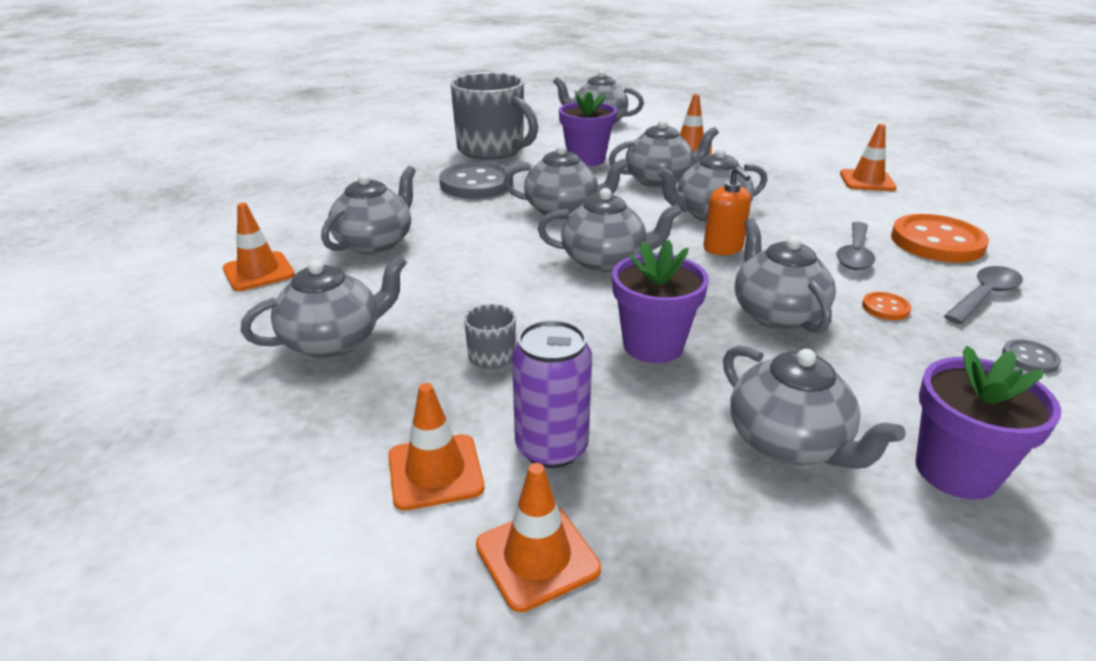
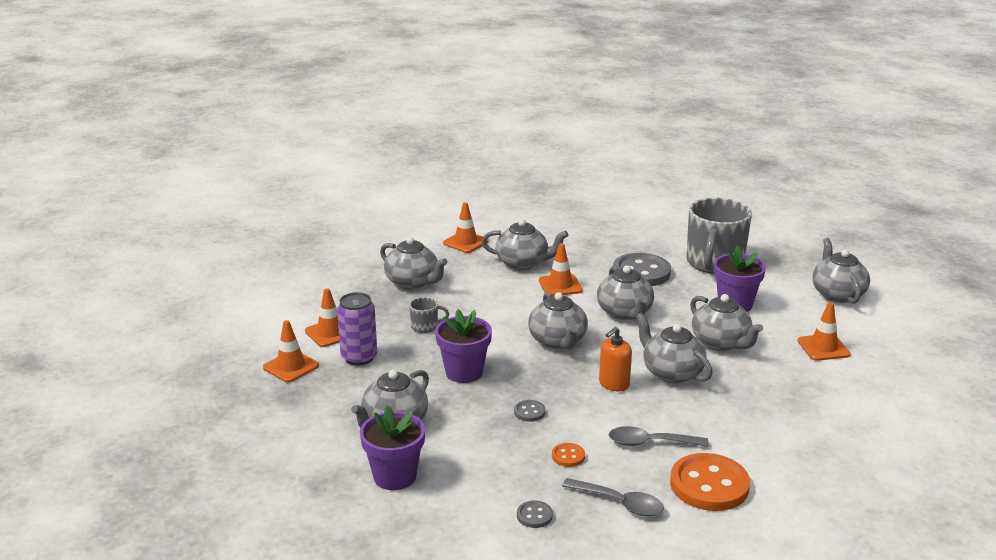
camera: 70 degrees right, 5 degrees down
grey teapot [735,218,836,333] -> grey button [514,400,546,422]
orange traffic cone [840,124,897,191] -> orange traffic cone moved to [539,243,583,295]

